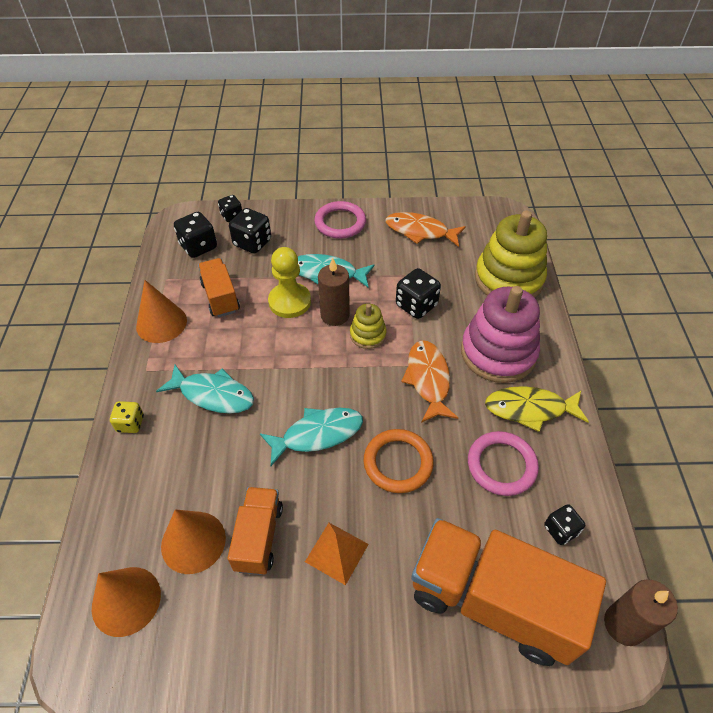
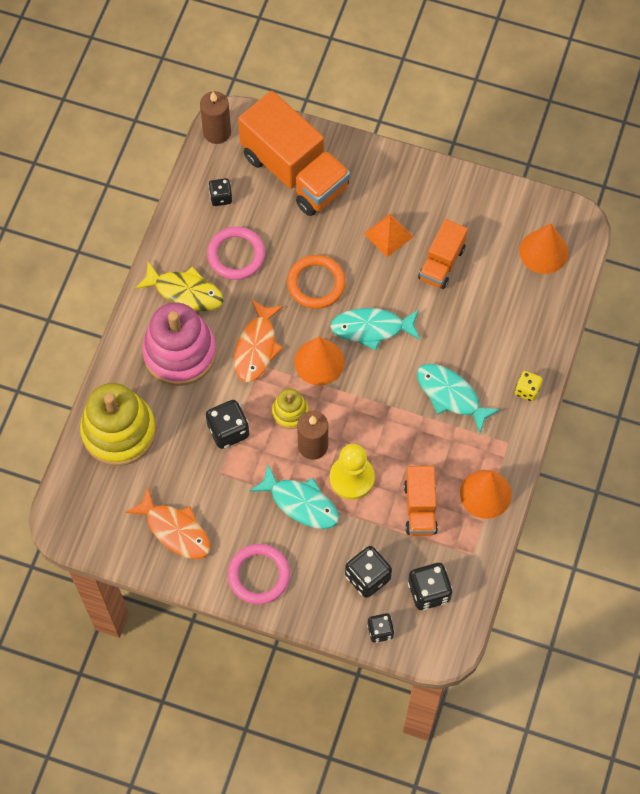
camera: 160 degrees left, 15 degrees up
orange cone [161,509,226,574] -> orange cone moved to [294,336,345,385]

